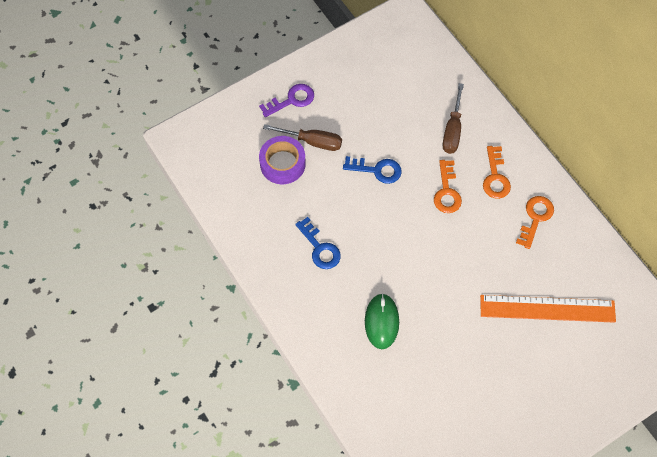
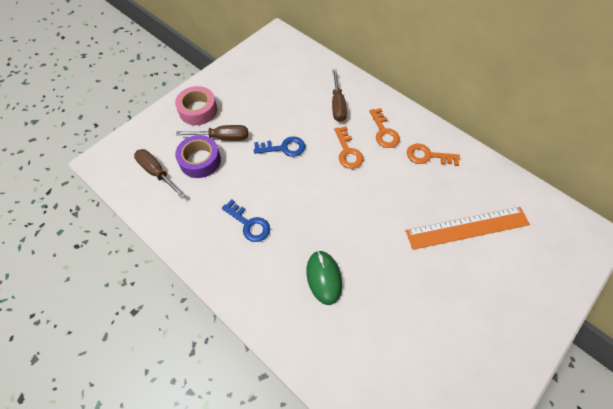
camera: 15 degrees left, 5 degrees down
purple key [259,84,314,117] -> pink tape [175,86,217,125]
orange key [516,196,554,249] -> orange key turned 90 degrees counterclockwise [407,143,460,166]
none -> brown screwdriver [134,149,186,198]

